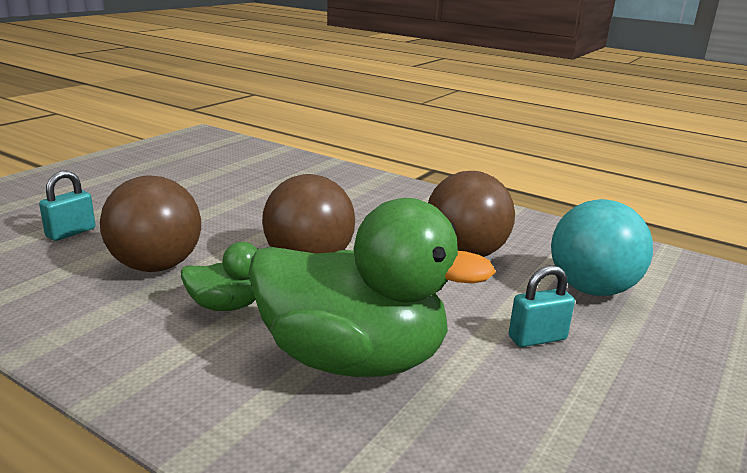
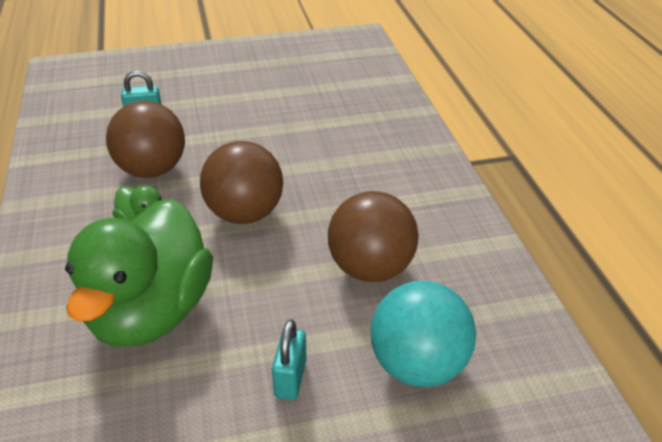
camera: 45 degrees right, 15 degrees up
green duck [248,198,496,377] -> green duck turned 45 degrees clockwise [65,198,213,347]
turquoise padlock [509,265,575,347] -> turquoise padlock turned 75 degrees clockwise [272,319,307,400]

